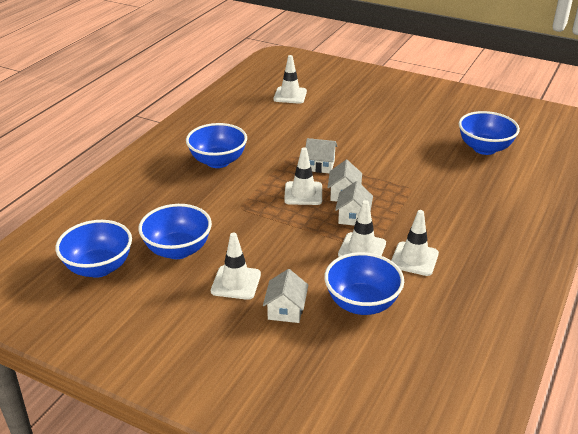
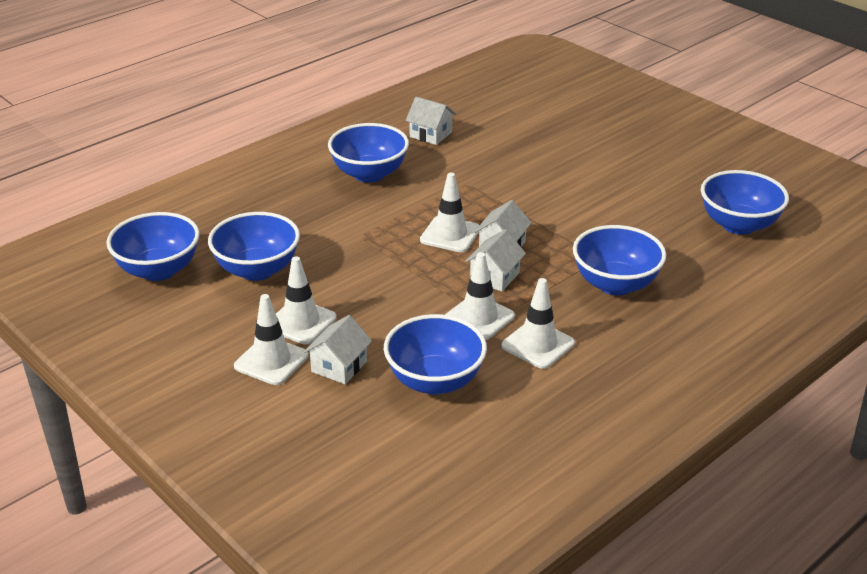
camera: 20 degrees right, 0 degrees up
white traffic cone [274,55,307,104] -> white traffic cone moved to [234,294,309,385]
white house [305,138,337,173] -> white house moved to [405,97,456,145]
none -> blue bowl [573,225,666,295]

